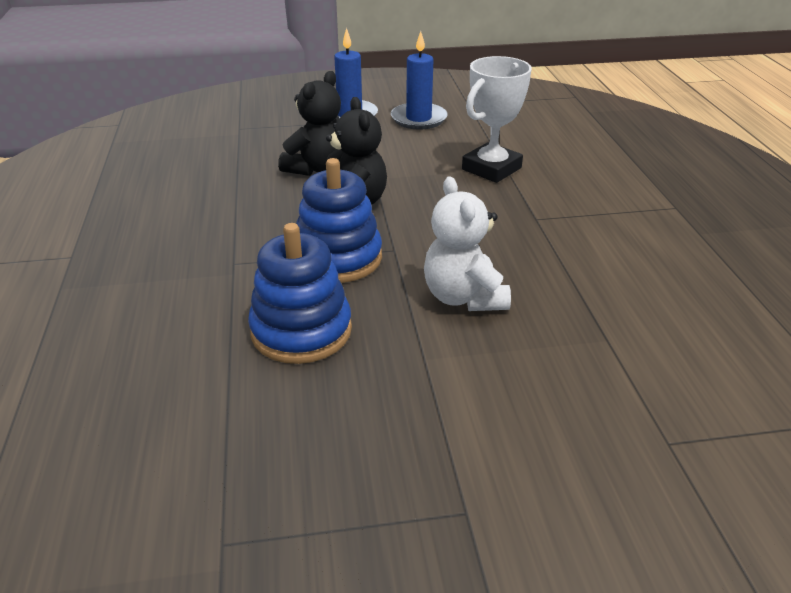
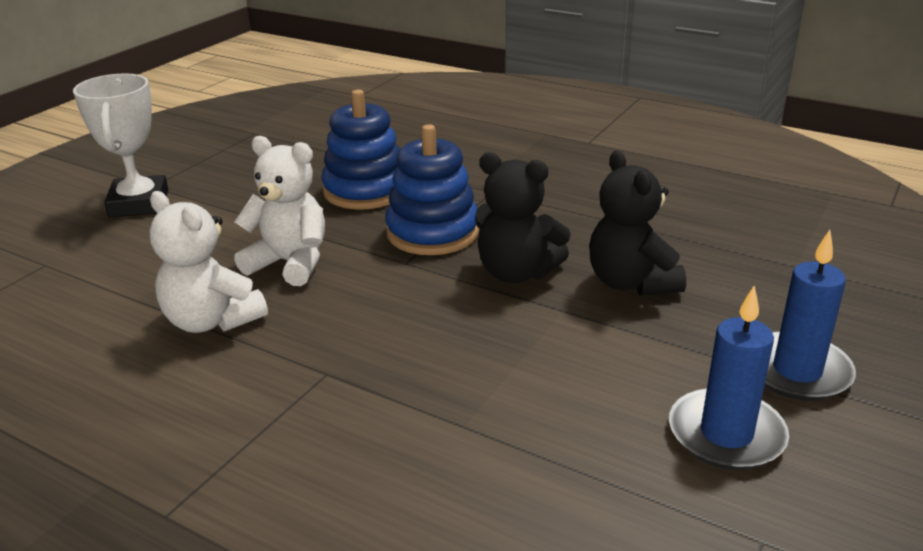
camera: 130 degrees right, 5 degrees down
white trophy [462,56,532,183] -> white trophy moved to [73,73,168,217]
none -> white teddy bear [149,191,268,333]

